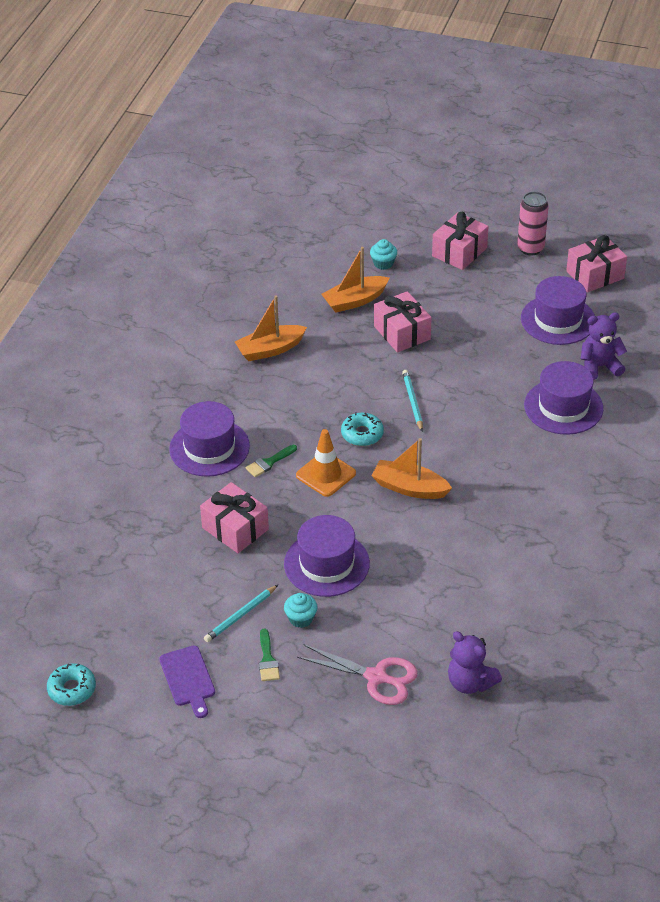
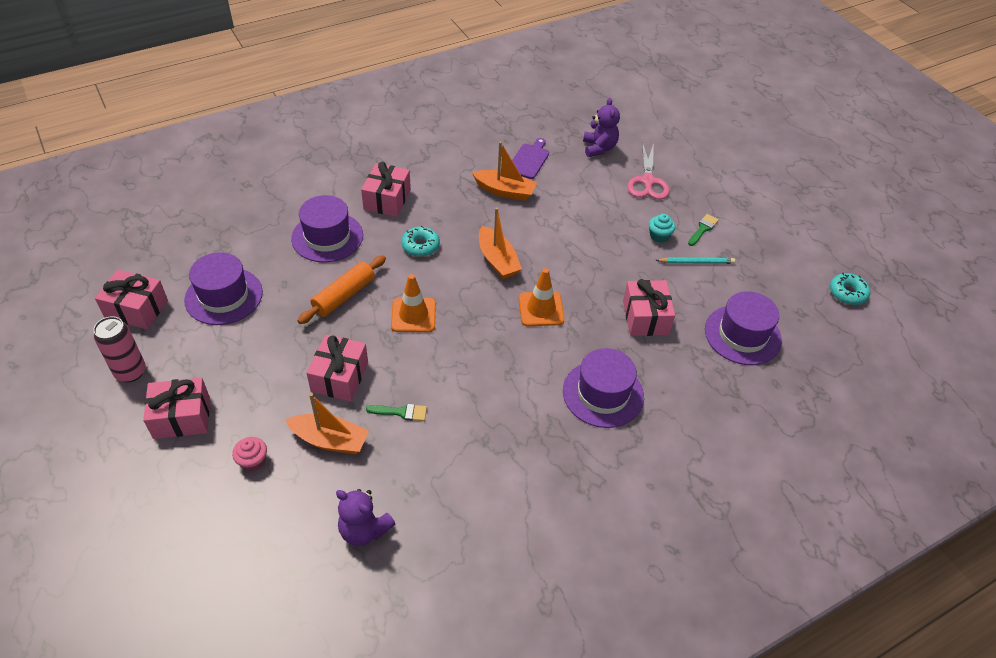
camera: 140 degrees left, 5 degrees up
purple cutting board [159,646,215,718] -> purple cutting board moved to [512,138,549,179]
orange boat [235,295,307,361] -> orange boat moved to [472,141,537,201]
green brush [246,445,297,477] -> green brush moved to [366,404,427,421]
purple hat [284,515,370,597] -> purple hat moved to [705,291,782,365]
pink scissors [297,644,418,705] -> pink scissors turned 150 degrees counterclockwise [627,142,670,200]
turquoise donut [341,412,384,446] -> turquoise donut moved to [402,226,440,257]
turquoise cupcake [370,239,397,270] -> pink cupcake [232,437,267,471]
turquoise pencil [402,370,423,431] -> orange traffic cone [391,274,436,332]
purple teddy bear [580,312,627,380] -> purple teddy bear moved to [336,489,395,546]
none -> orange rolling pin [297,255,386,324]
none -> pink gift [361,162,411,217]

